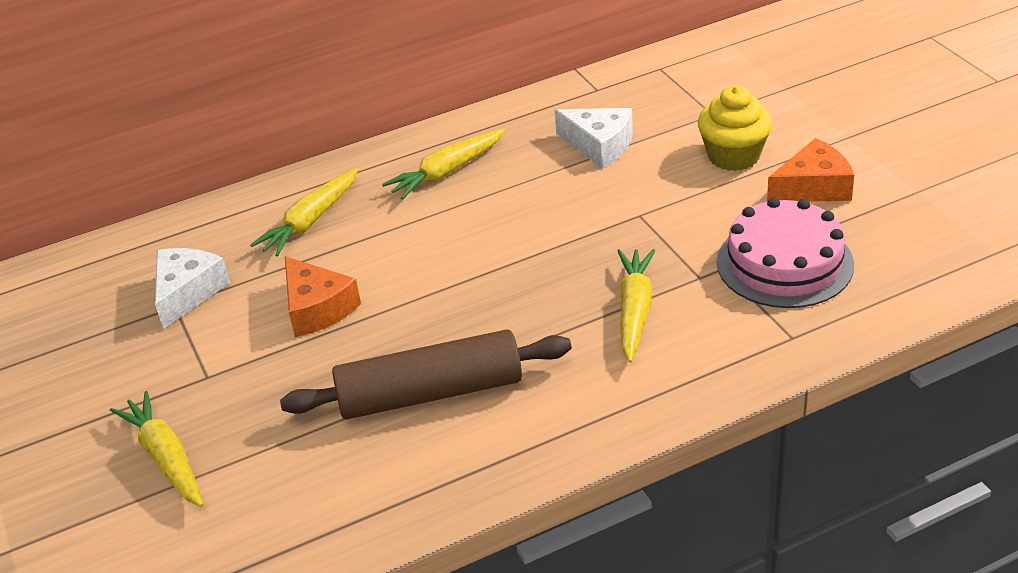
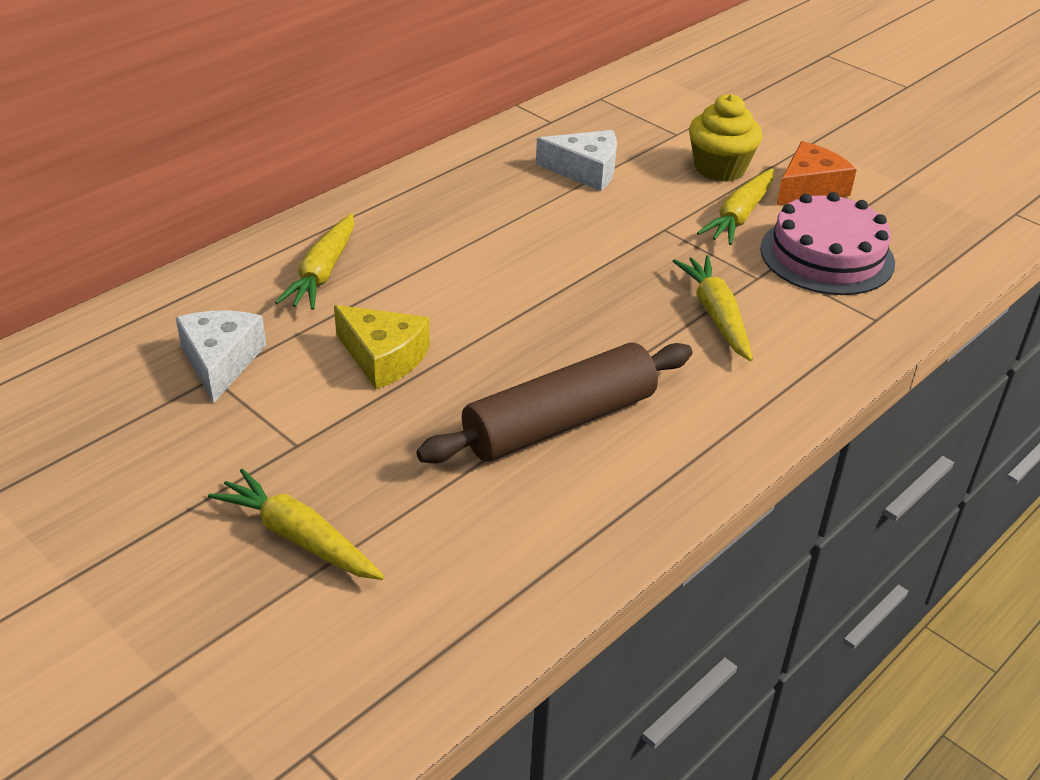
camera: 25 degrees left, 0 degrees up
orange cheese [285,256,361,337] -> yellow cheese [334,305,430,389]
yellow carrot [382,129,506,200] -> yellow carrot moved to [697,168,774,245]

